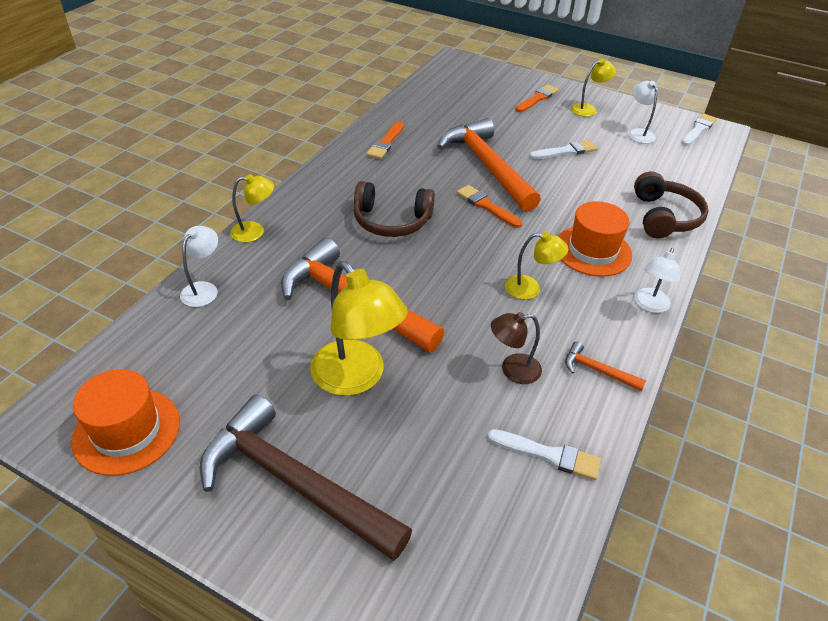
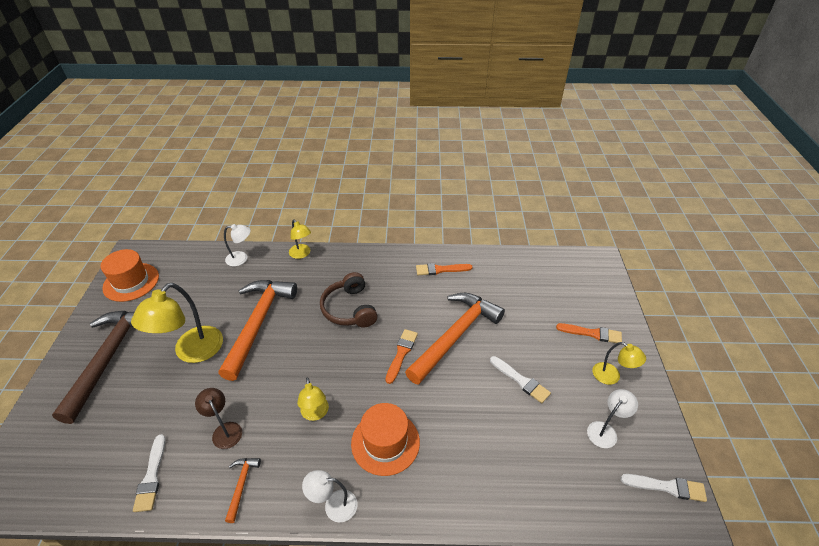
camera: 65 degrees right, 0 degrees up
brown headphones [634,171,708,238] -> none

